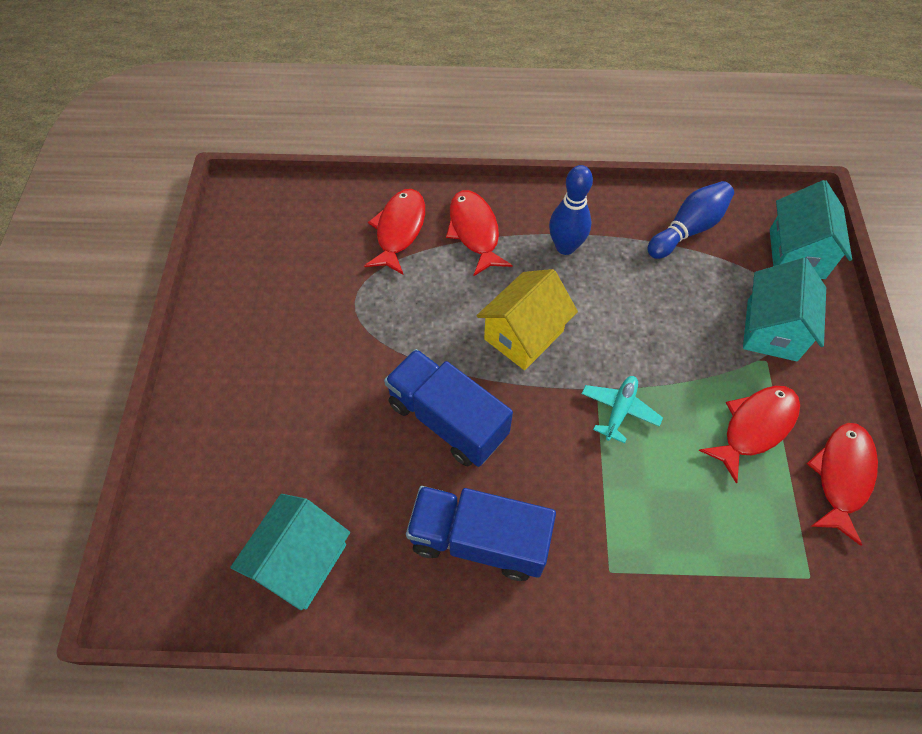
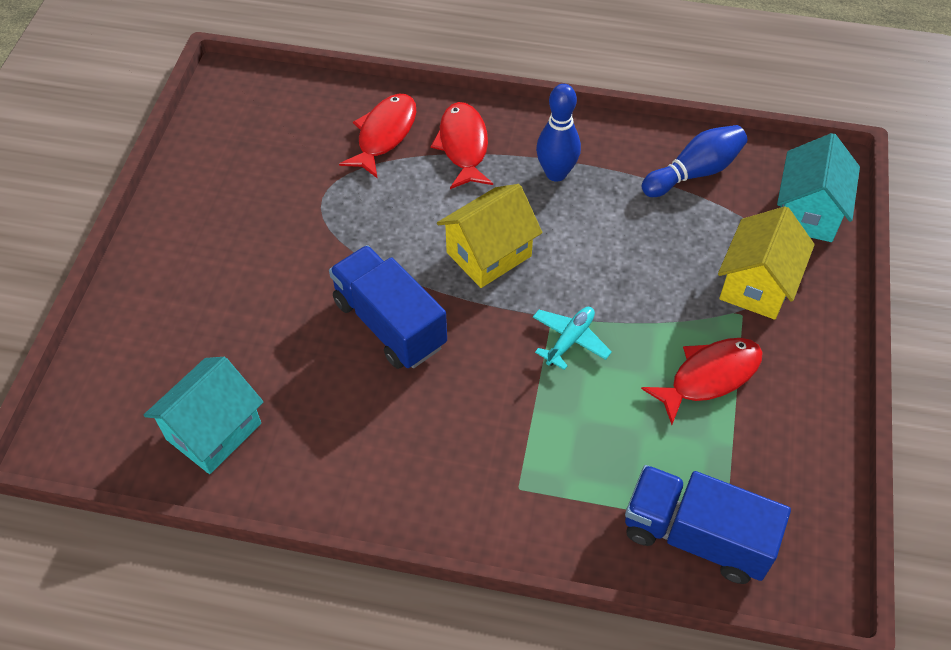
camera: 10 degrees right, 5 degrees down
blue truck [406,486,556,581] -> blue truck moved to [625,465,791,584]
turquoise house [743,258,826,361] -> yellow house [718,206,815,320]
red fish [807,423,878,546] -> none

